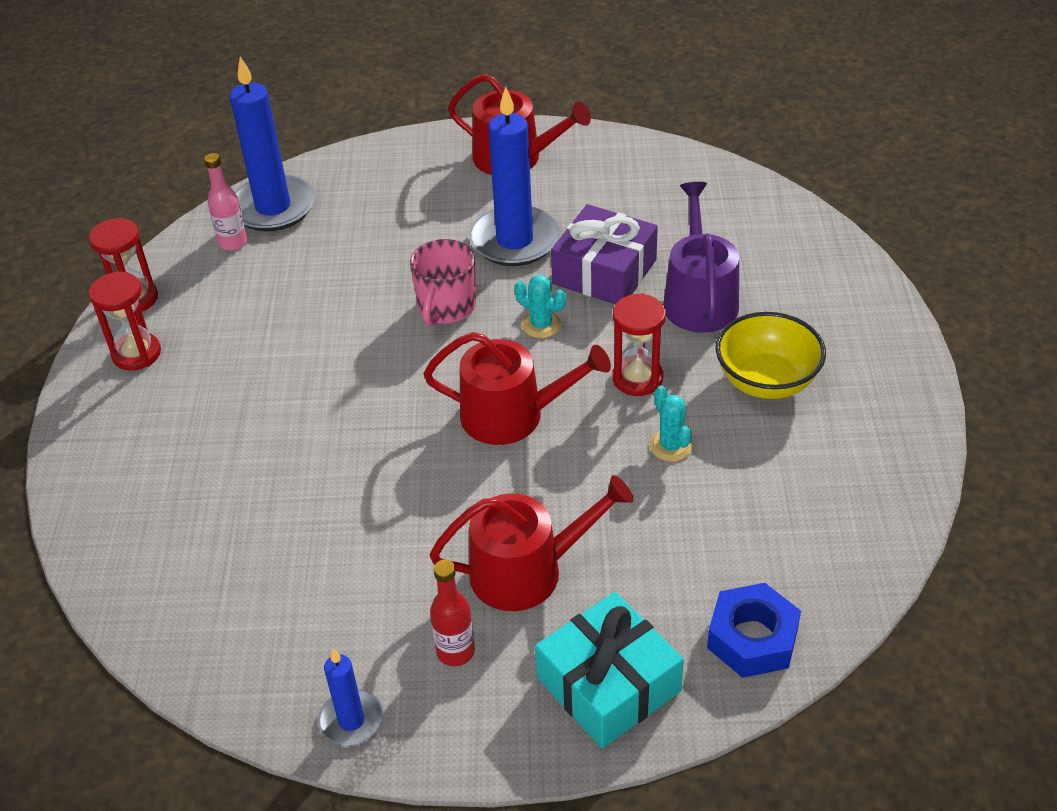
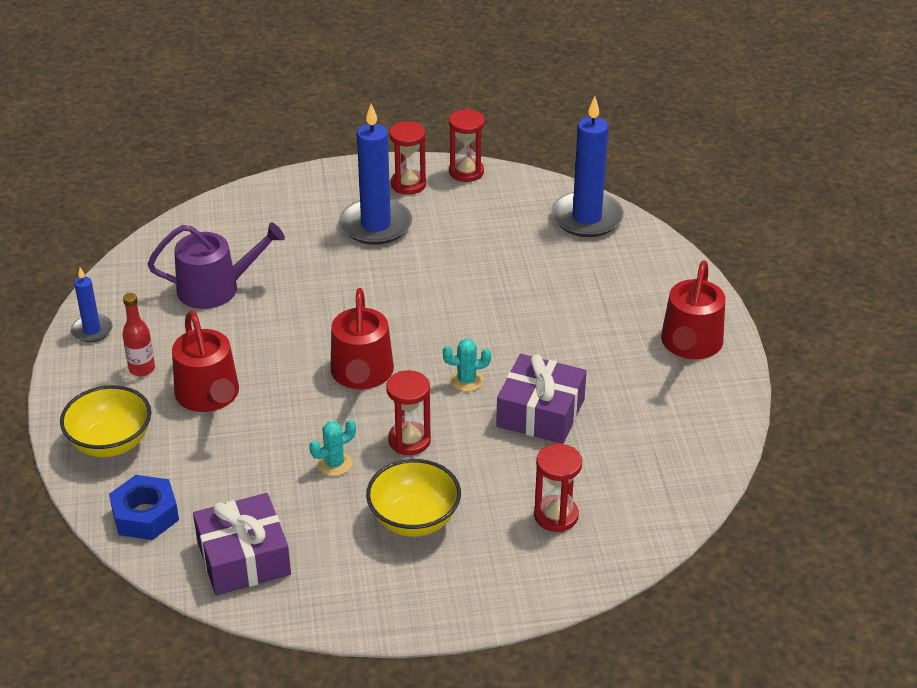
camera: 80 degrees right, 5 degrees down
pink bottle [204,153,247,251] -> none
pink mug [410,239,476,326] -> none
blue candle [469,86,560,266] -> blue candle moved to [339,104,412,245]
turquoise cactus [514,275,566,338] -> turquoise cactus turned 60 degrees clockwise [443,339,491,392]
turquoise gift [535,592,684,748] -> yellow bowl [60,385,151,457]
purple watering can [663,182,739,333] -> purple watering can moved to [148,222,285,309]
none -> purple gift [193,493,291,595]
none -> red hourglass [534,444,582,532]

